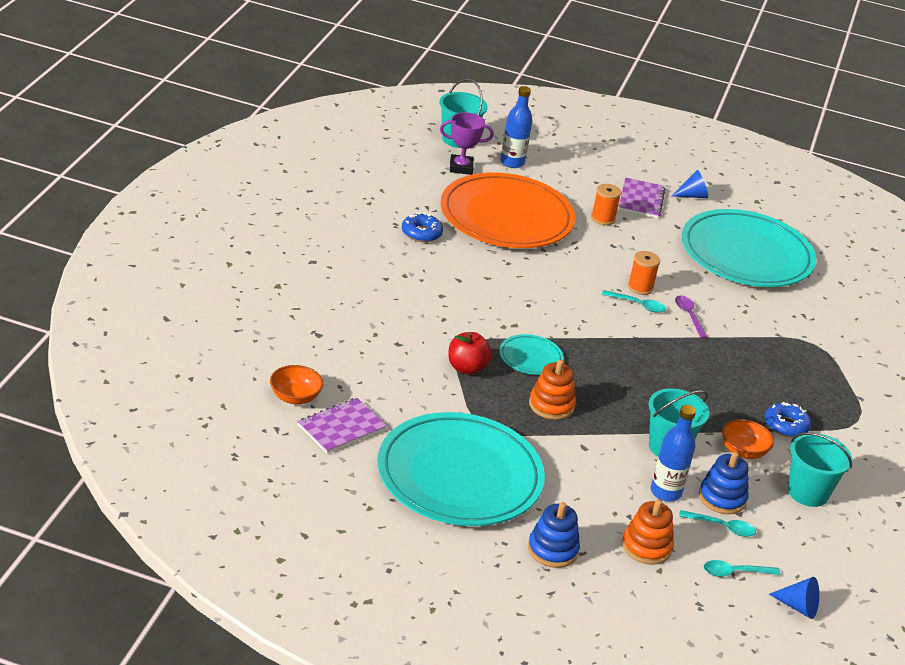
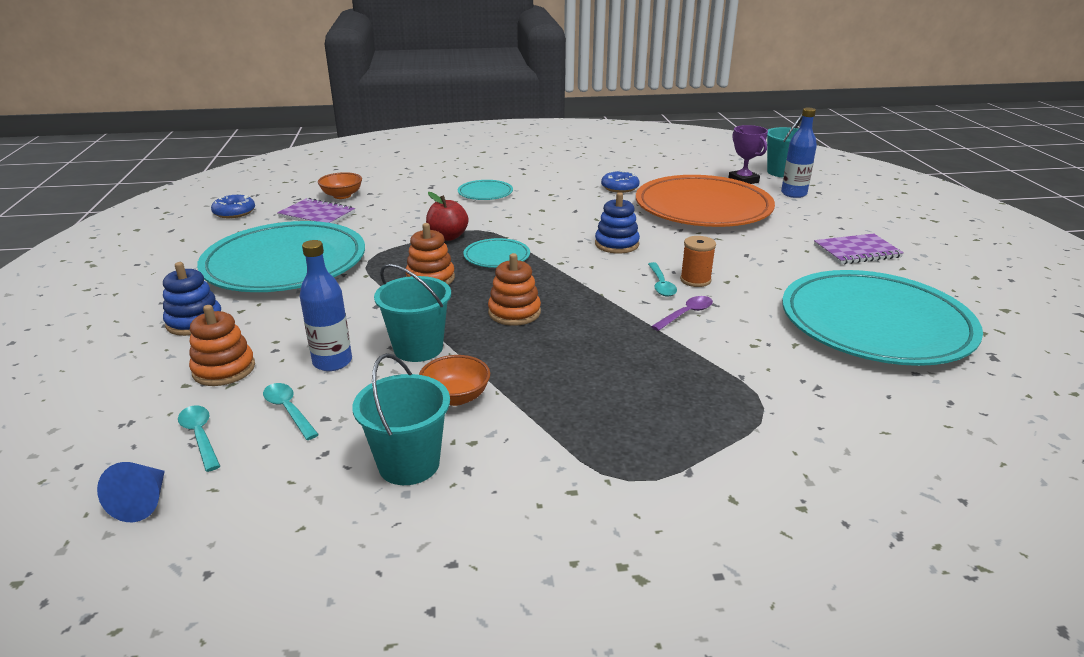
camera: 70 degrees right, 5 degrees down
orange spool [591,184,621,225] -> none
blue cone [672,170,708,198] -> none
turquoise spoon [679,510,756,537] -> turquoise spoon turned 150 degrees clockwise [263,383,319,440]
blue stacking toy [699,452,749,514] -> blue stacking toy moved to [595,192,640,254]
blue donut [765,402,811,437] -> blue donut moved to [211,194,255,218]
none -> turquoise plate [458,180,513,200]
none -> orange stacking toy [488,253,541,326]

